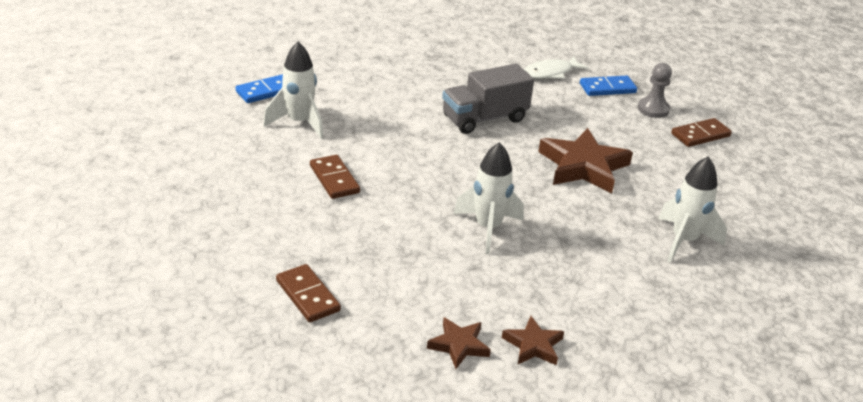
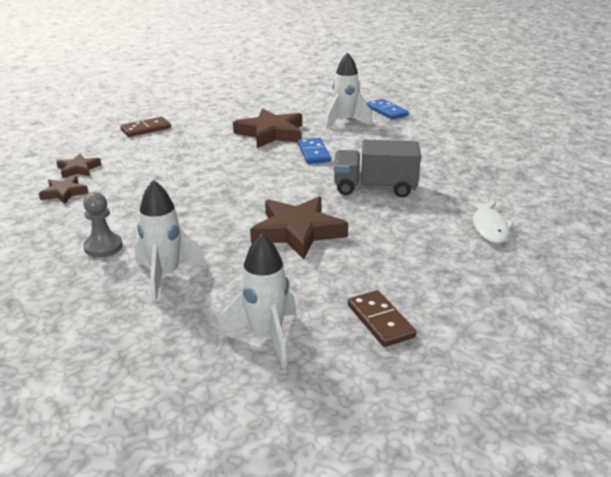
camera: 95 degrees right, 5 degrees down
brown domino [310,155,360,199] -> brown star [233,109,302,148]
grey truck [442,64,534,134] -> grey truck turned 60 degrees counterclockwise [334,140,421,197]
white rocket [453,142,524,254] -> white rocket moved to [219,233,296,368]
white fish [524,56,589,79] -> white fish turned 150 degrees counterclockwise [467,201,514,244]
blue domino [580,75,637,96] -> blue domino moved to [298,138,331,164]
grey pawn [638,63,672,118] -> grey pawn moved to [83,192,123,257]

